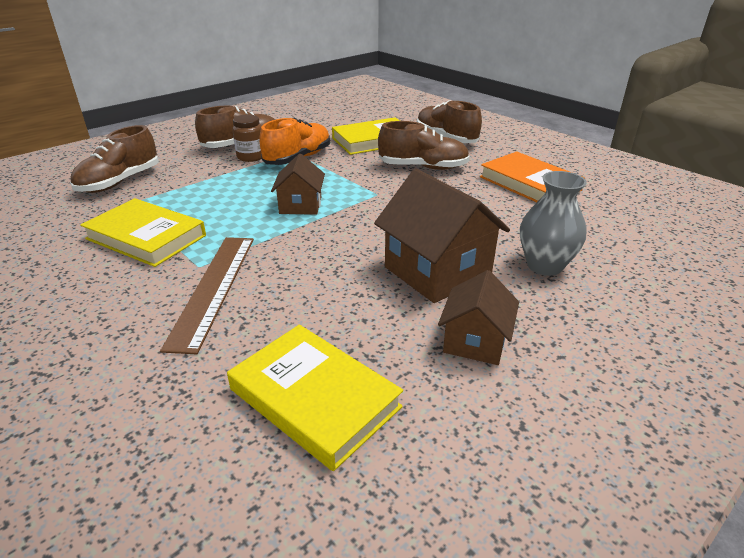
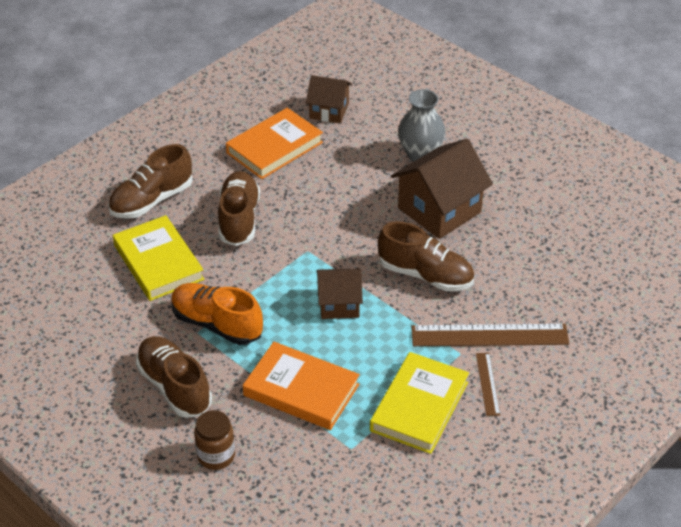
camera: 95 degrees left, 10 degrees up
brown shoe [70,125,159,193] -> brown shoe moved to [378,221,474,291]
yellow book [227,325,403,471] -> none
brown jar [232,114,262,162] -> brown jar moved to [194,410,235,470]
brown house [438,270,519,365] -> brown house moved to [306,75,352,124]
none -> orange book [243,342,360,430]
none -> brown ruler [476,353,500,416]

